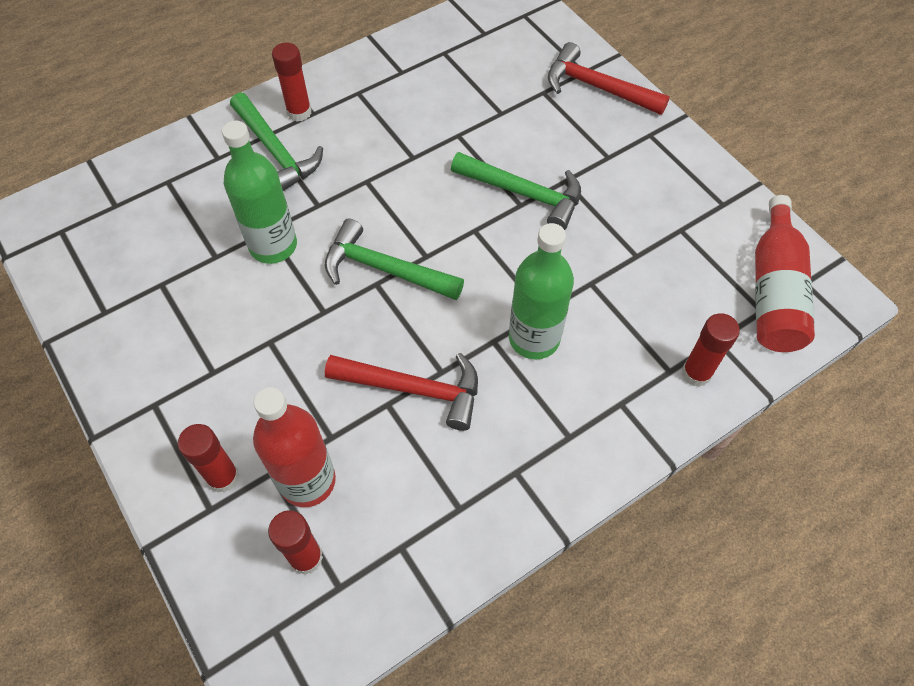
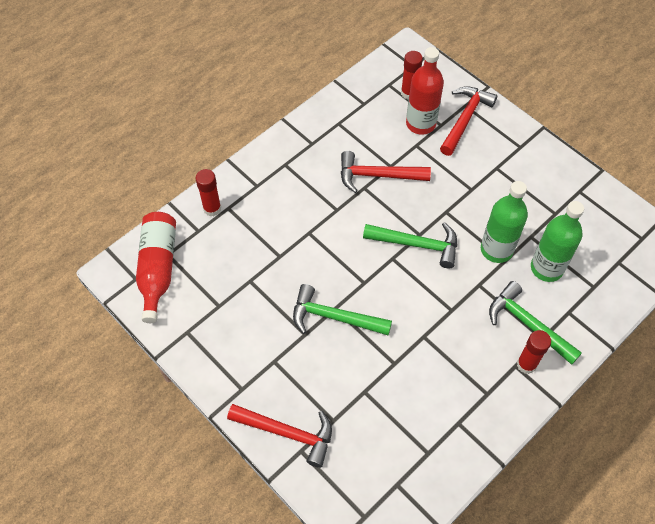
camera: 170 degrees right, 0 degrees up
red glue stick [178,424,239,493] -> red hammer [440,86,497,156]
green bottle [509,223,574,359] -> green bottle moved to [531,201,584,282]

